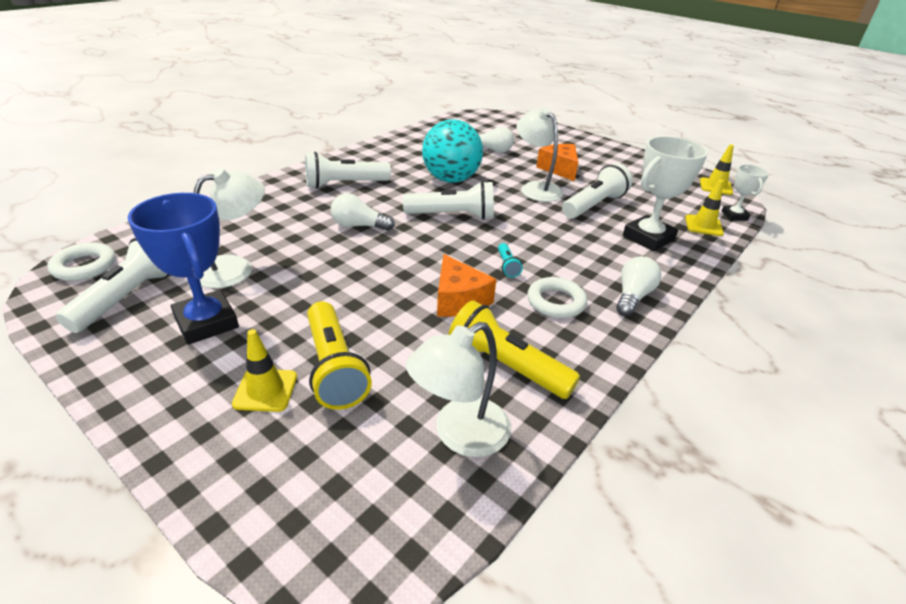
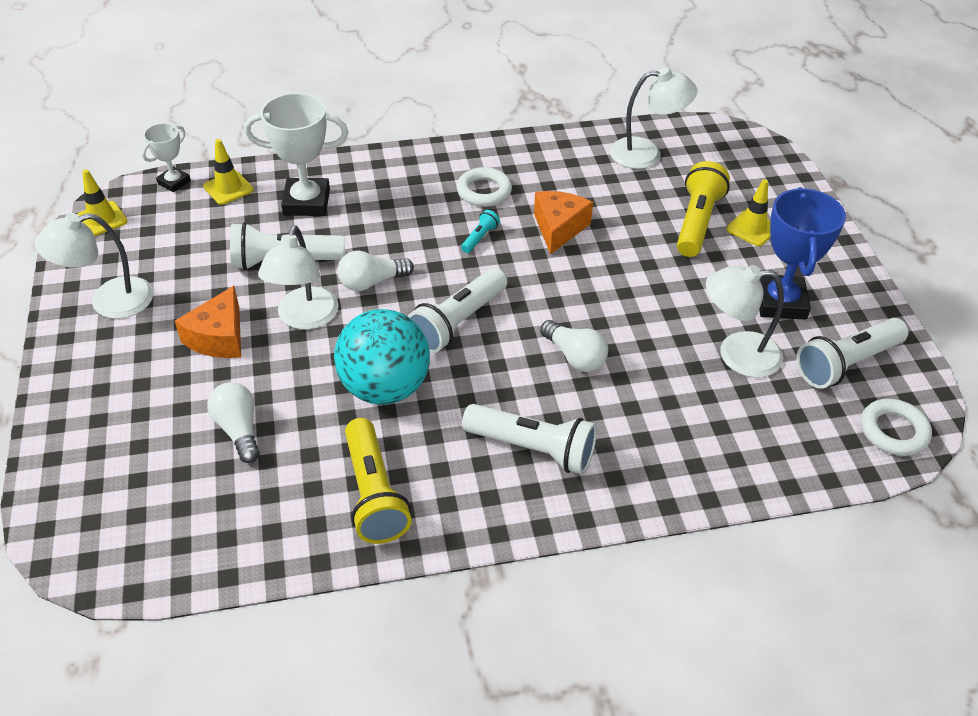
camera: 140 degrees left, 10 degrees up
white flashlight [403,181,494,220] -> white flashlight turned 90 degrees counterclockwise [408,268,507,353]
yellow flashlight [448,300,580,399] -> yellow flashlight moved to [345,418,412,544]
white light bulb [616,256,661,316] -> white light bulb moved to [337,250,414,291]
none -> white lamp [35,213,154,319]

